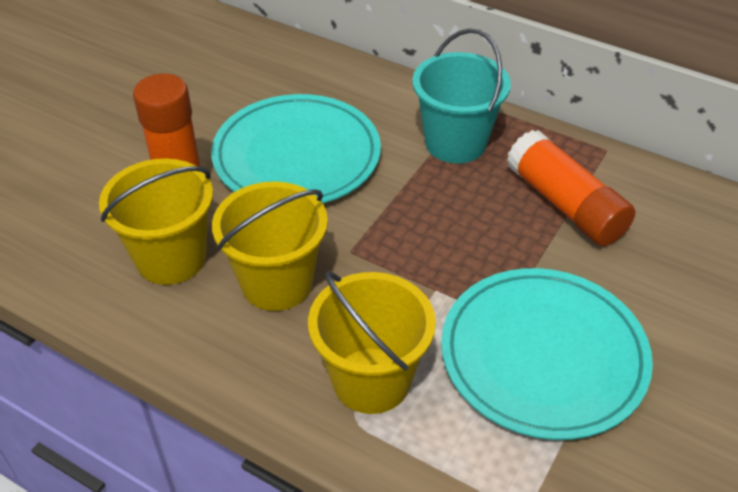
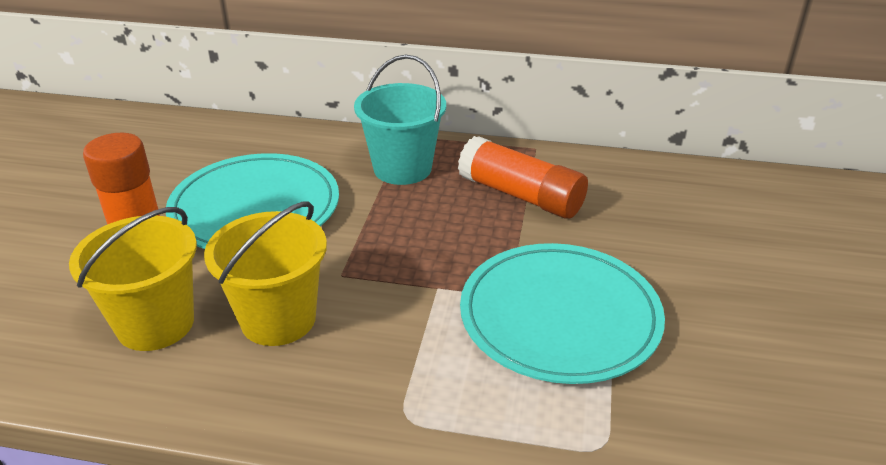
camera: 20 degrees left, 10 degrees down
yellow bucket [308,271,436,414] -> none

